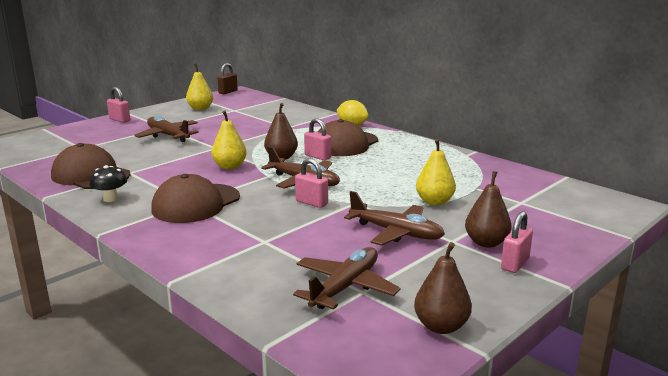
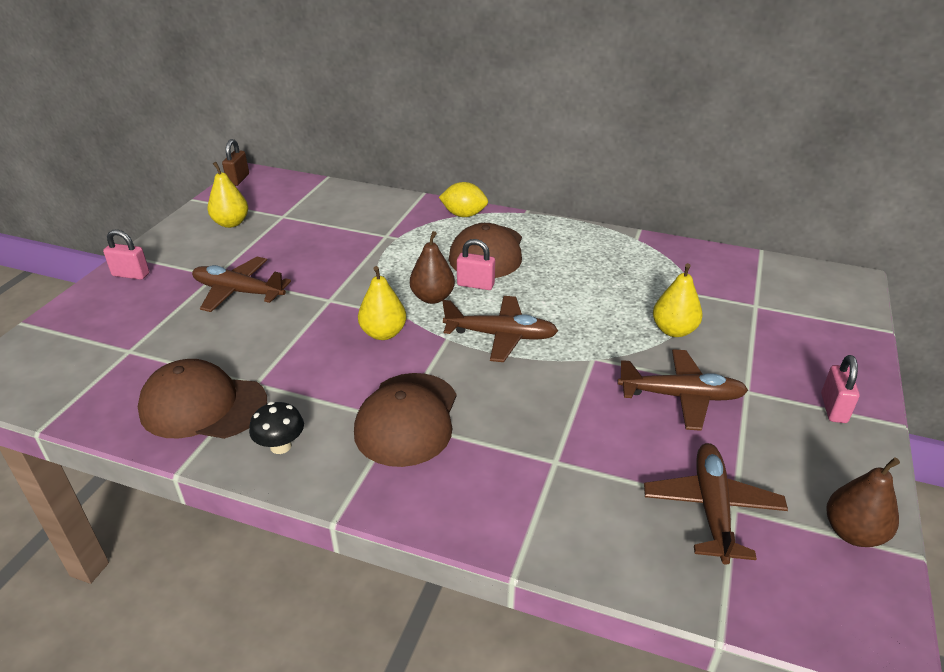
camera: 25 degrees left, 15 degrees up
pink padlock [295,158,328,208] -> none
brown pear [465,171,512,248] -> none

